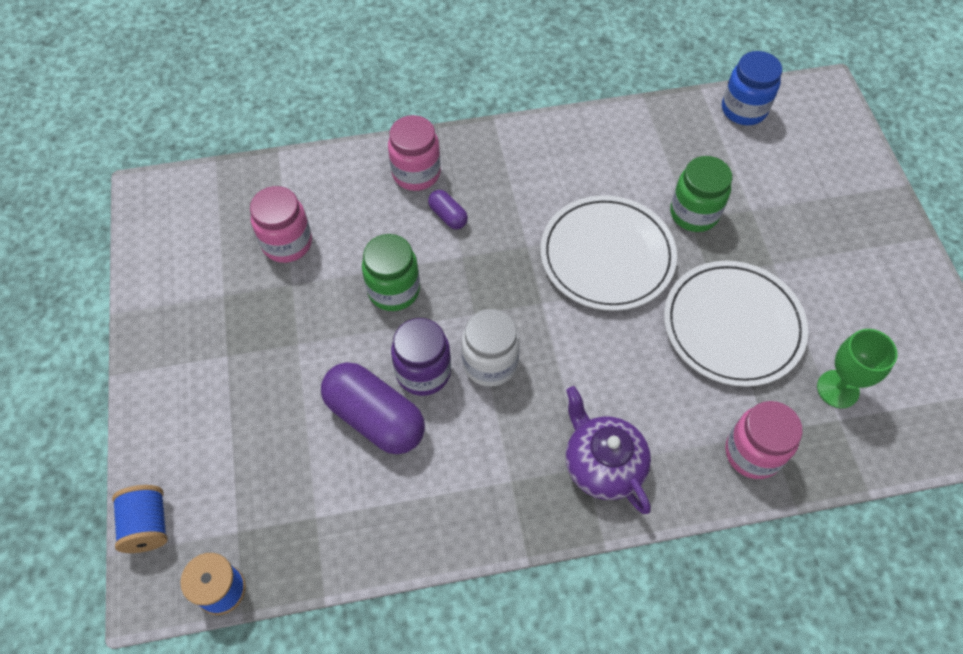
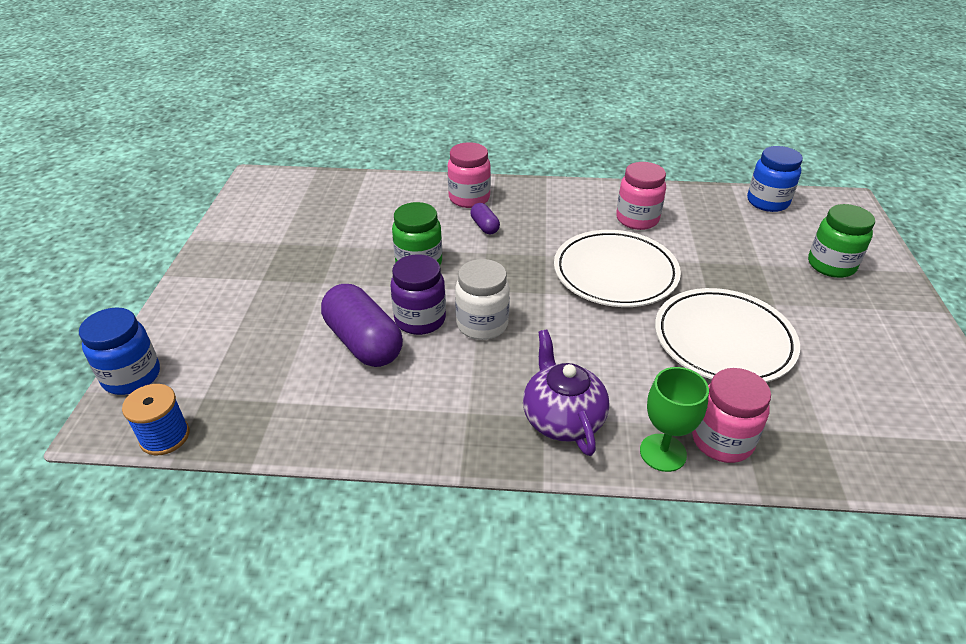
camera: 15 degrees right, 20 degrees down
blue spool [112,485,168,553] -> blue jar [79,307,160,395]
pink jar [250,186,312,263] -> pink jar moved to [616,162,666,230]
green jar [670,156,732,232] -> green jar moved to [808,204,875,278]
green goblet [817,329,898,408] -> green goblet moved to [640,367,709,472]

